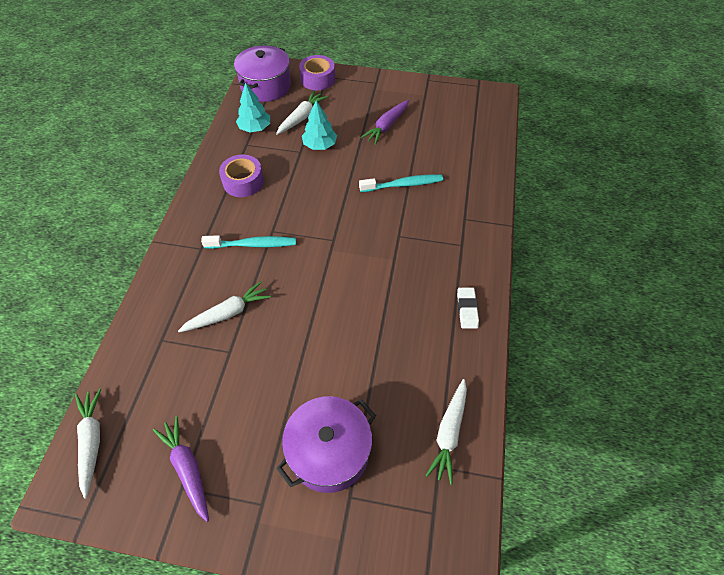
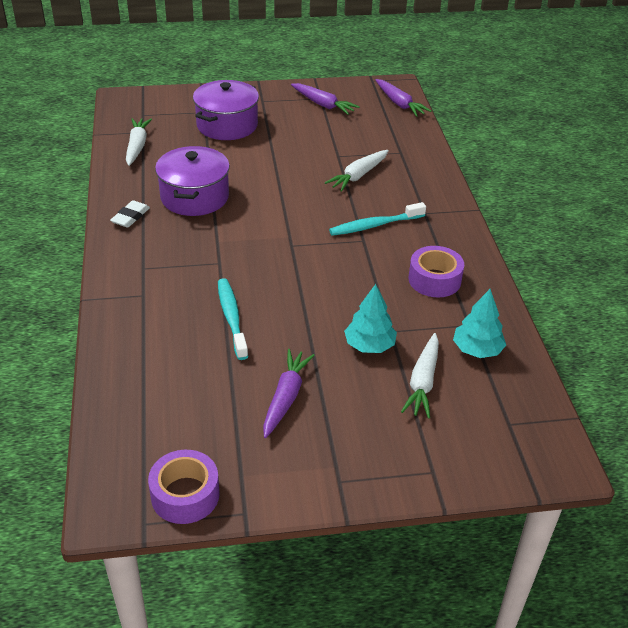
camera: 160 degrees right, 15 degrees down
white carrot [75,389,101,499] -> purple carrot [376,79,432,117]
purple pot [234,46,291,102] -> purple pot moved to [155,146,230,216]
purple tape [299,55,335,90] -> purple tape moved to [148,450,220,524]
turquoise toothbrush [359,175,443,192] -> turquoise toothbrush turned 105 degrees clockwise [218,278,248,360]
white eraser [457,288,479,329] -> white eraser turned 45 degrees clockwise [110,200,150,228]

